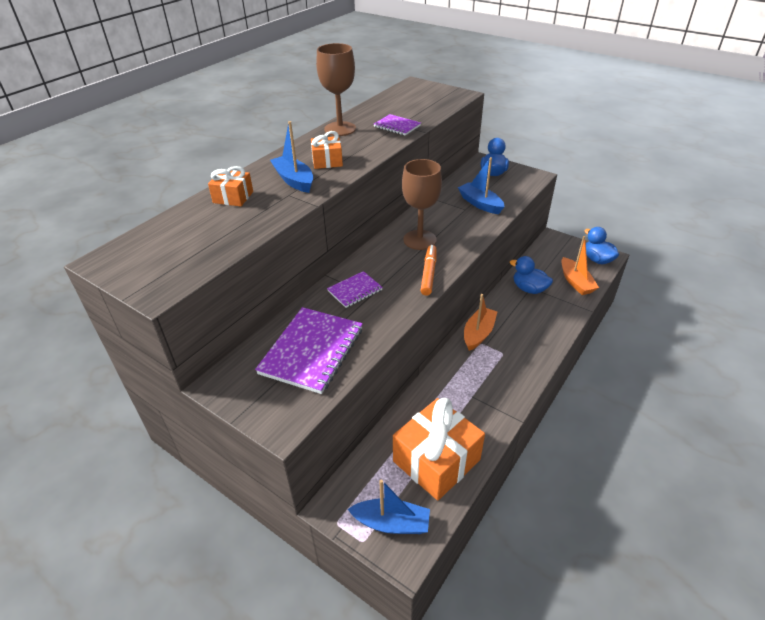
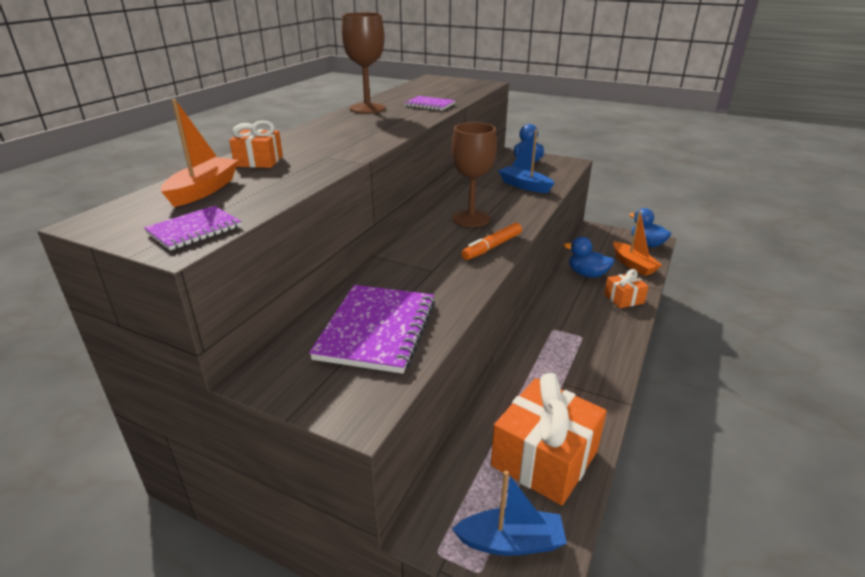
camera: 10 degrees left, 10 degrees down
blue boat [270,121,313,193] -> none
orange gift [311,131,343,169] -> orange gift moved to [604,269,649,308]
purple notebook [327,271,383,308] -> purple notebook moved to [144,206,241,250]
orange marker [420,245,437,295] -> orange marker turned 135 degrees counterclockwise [461,223,522,260]
orange boat [464,294,498,351] -> orange boat moved to [161,99,238,207]

